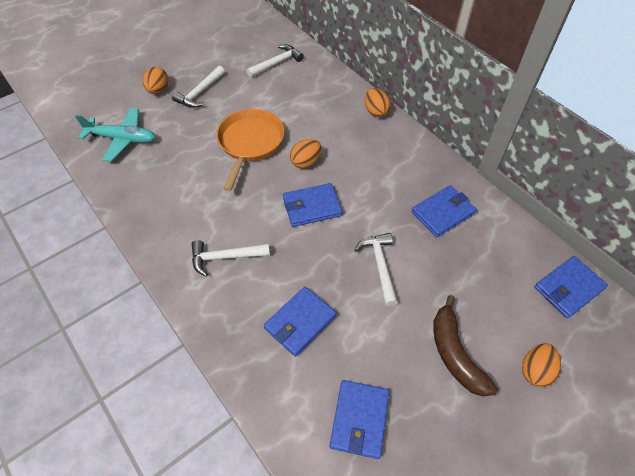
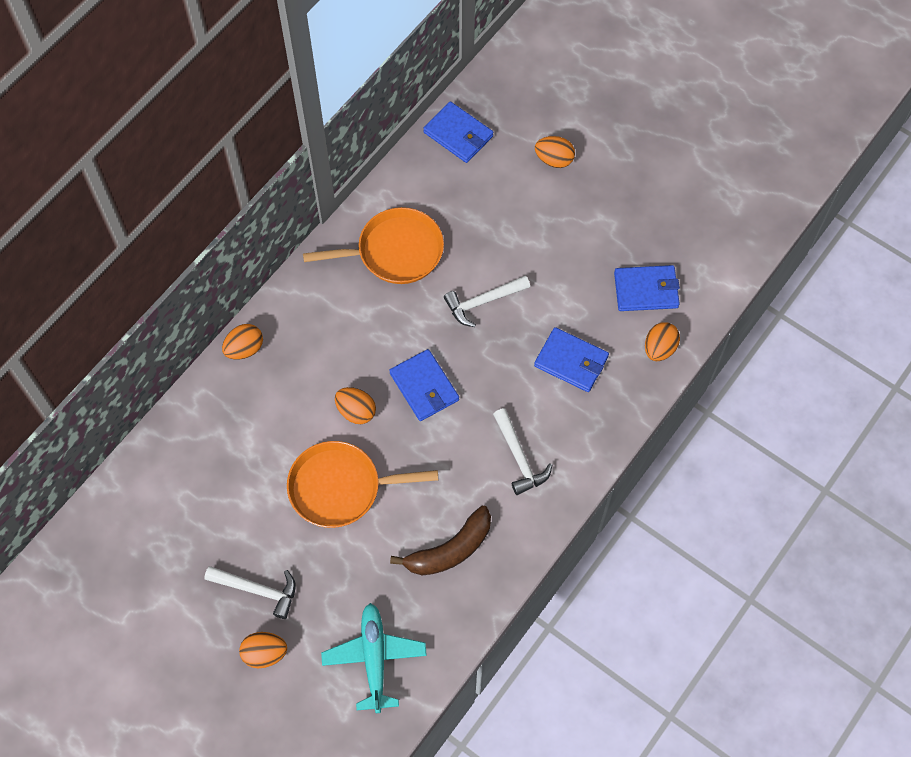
camera: 105 degrees left, 10 degrees up
white hammer [246,44,304,78] -> none
blue wallet [411,185,477,238] -> orange pan [303,207,444,284]
brown banana [433,295,498,397] -> brown banana moved to [390,506,491,576]
none -> orange egg [645,322,680,361]

